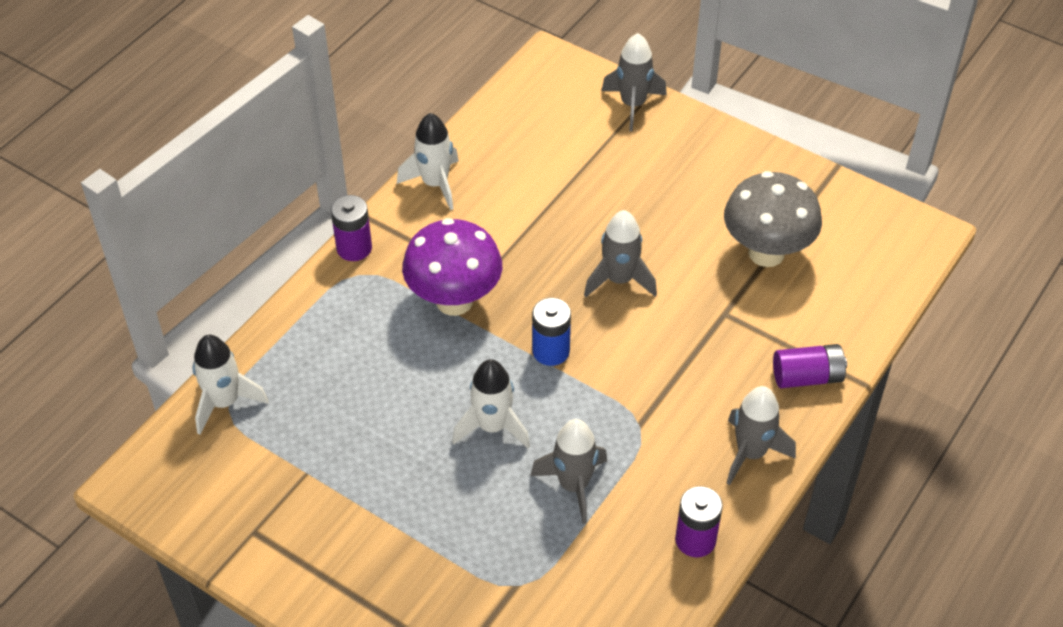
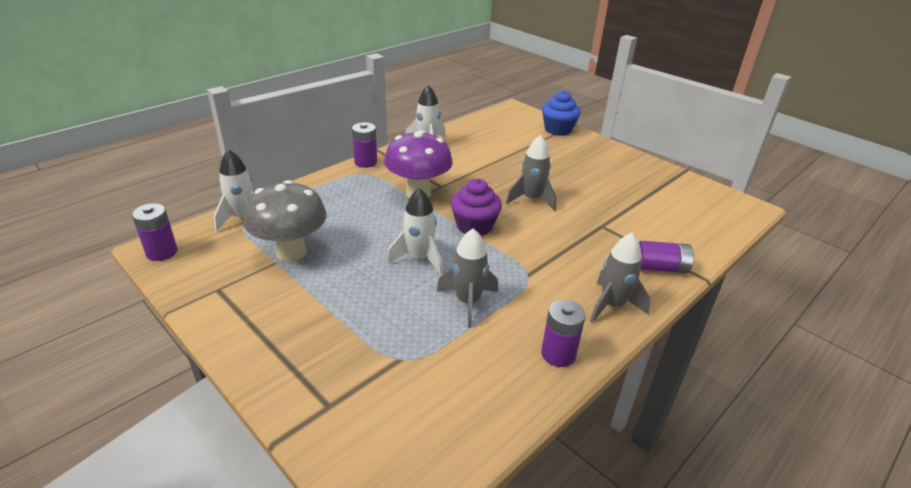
camera: 10 degrees right, 15 degrees down
blue battery [532,298,571,366] -> purple cupcake [451,179,502,236]
grey rocket [601,33,667,131] -> blue cupcake [542,90,580,136]
grey mushroom [724,171,822,267] -> grey mushroom moved to [243,180,327,262]
none -> purple battery [132,203,178,261]

